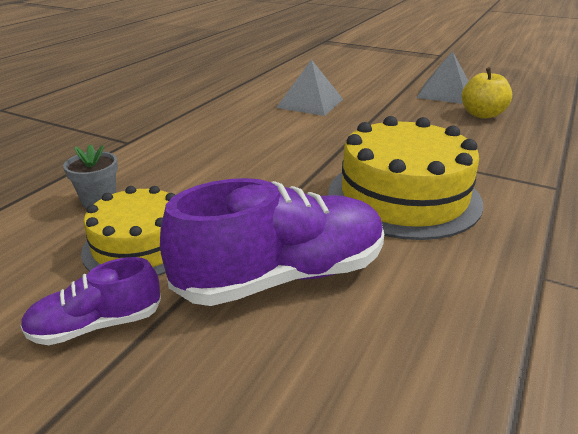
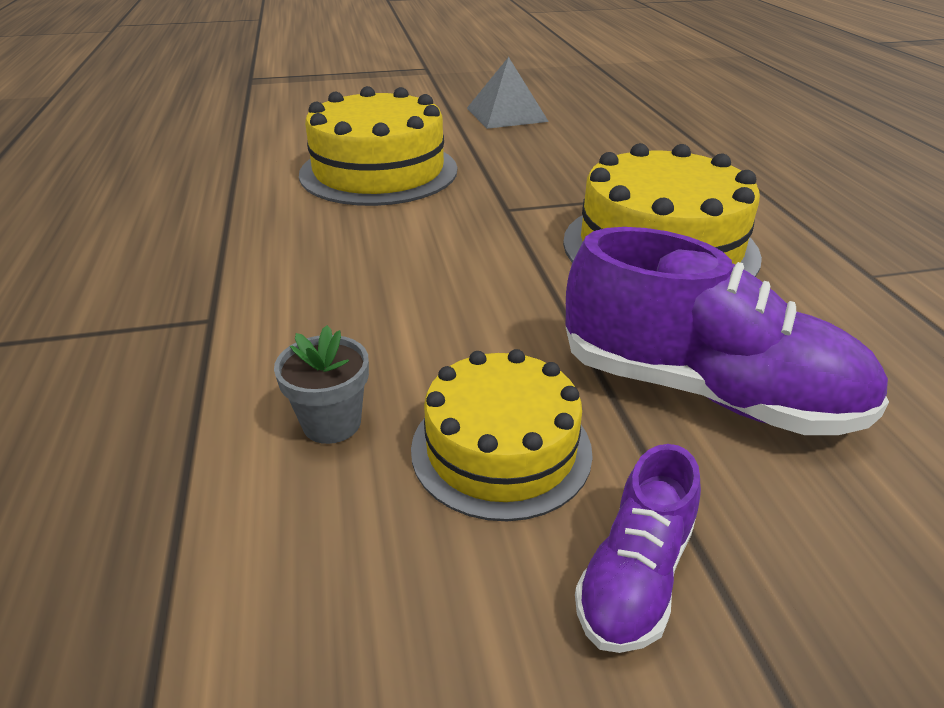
camera: 40 degrees left, 5 degrees up
purple shoe [160,178,384,306] -> purple shoe turned 90 degrees clockwise [566,227,889,435]
grey pyramid [276,59,343,116] -> yellow cake [299,86,457,206]
yellow apple [462,67,512,119] -> none

